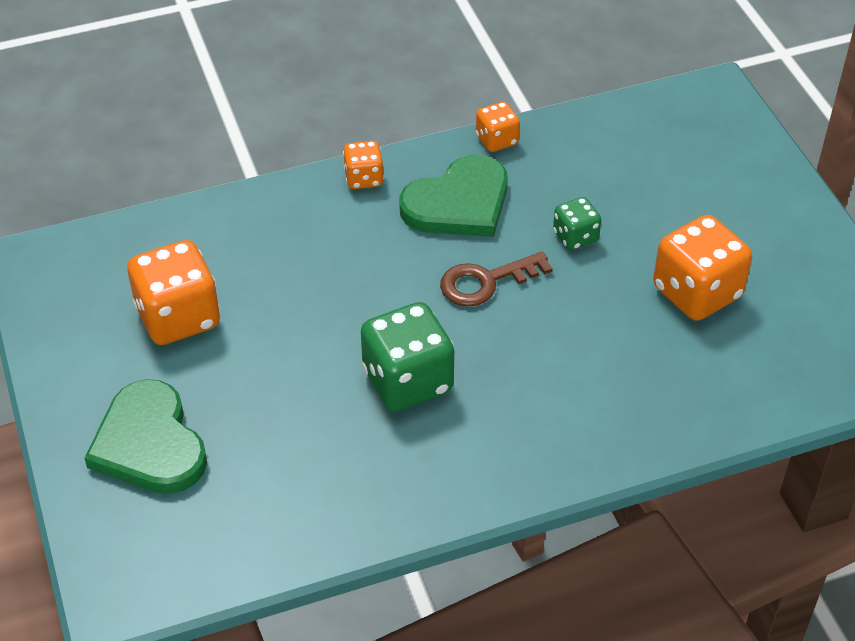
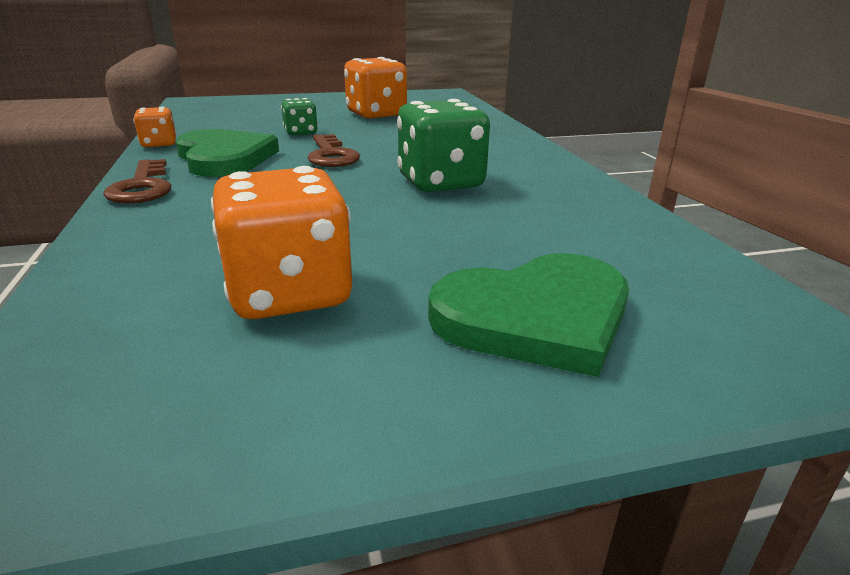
camera: 85 degrees left, 20 degrees down
orange dice [343,141,384,189] -> brown key [103,159,171,203]

